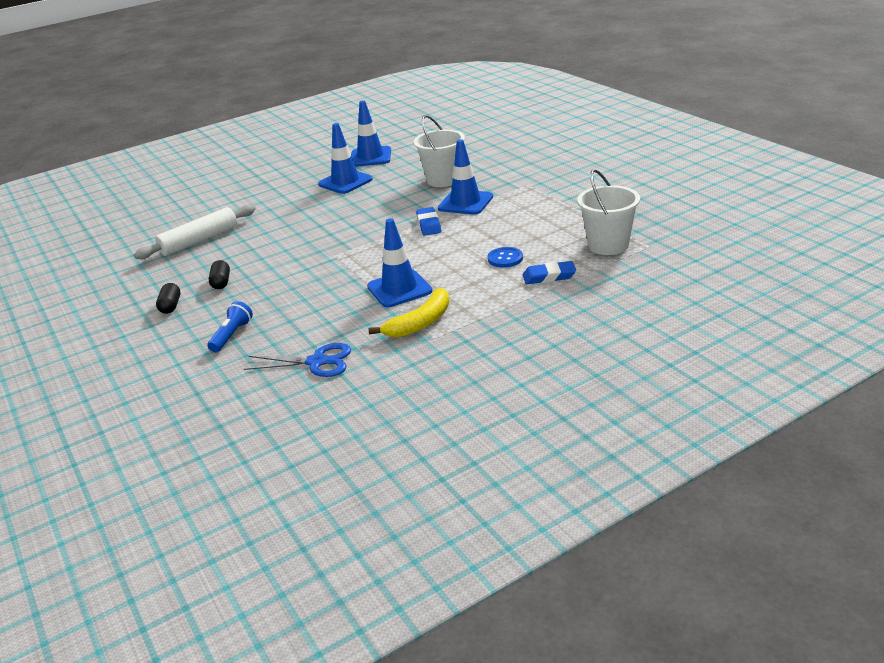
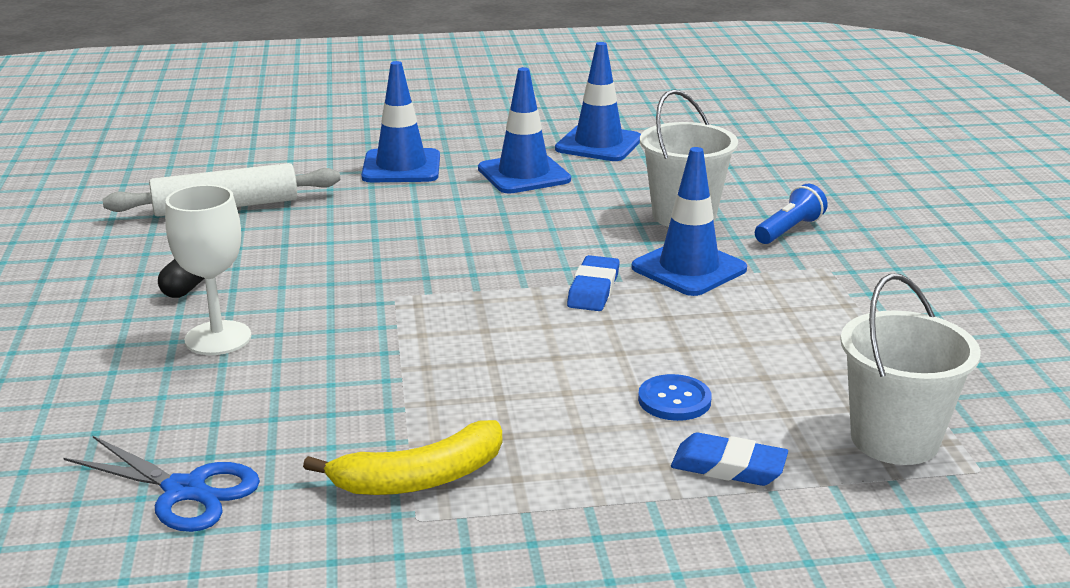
camera: 20 degrees right, 5 degrees down
black capsule [156,283,181,314] -> none
blue flashlight [207,301,253,352] -> blue flashlight moved to [755,184,828,244]
blue traffic cone [367,218,432,307] -> blue traffic cone moved to [361,61,440,182]
none -> white goblet [165,185,252,355]

